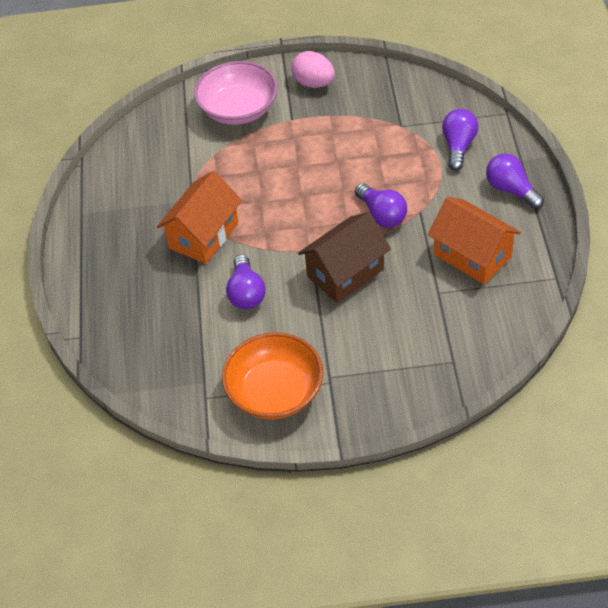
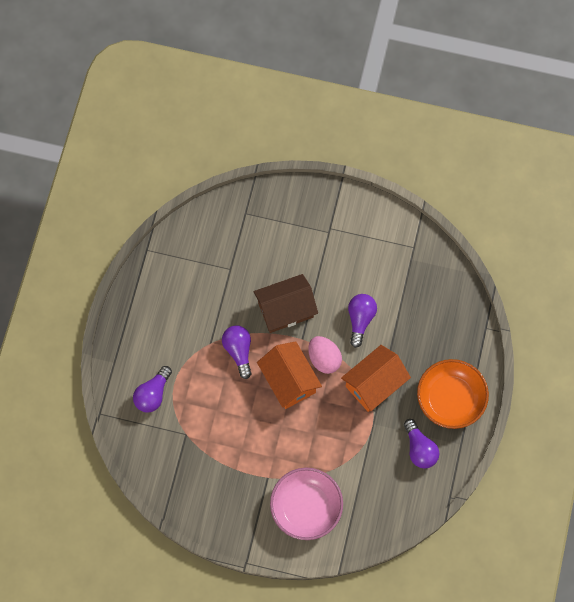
camera: 165 degrees left, 20 degrees up
orange bowl [222,332,324,419] -> orange bowl moved to [417,359,489,429]
pink egg [291,51,335,88] -> pink egg moved to [308,336,342,374]
orange house [428,196,521,285] -> orange house moved to [257,341,322,409]
purple light bulb [486,153,544,209] -> purple light bulb moved to [404,419,439,469]

